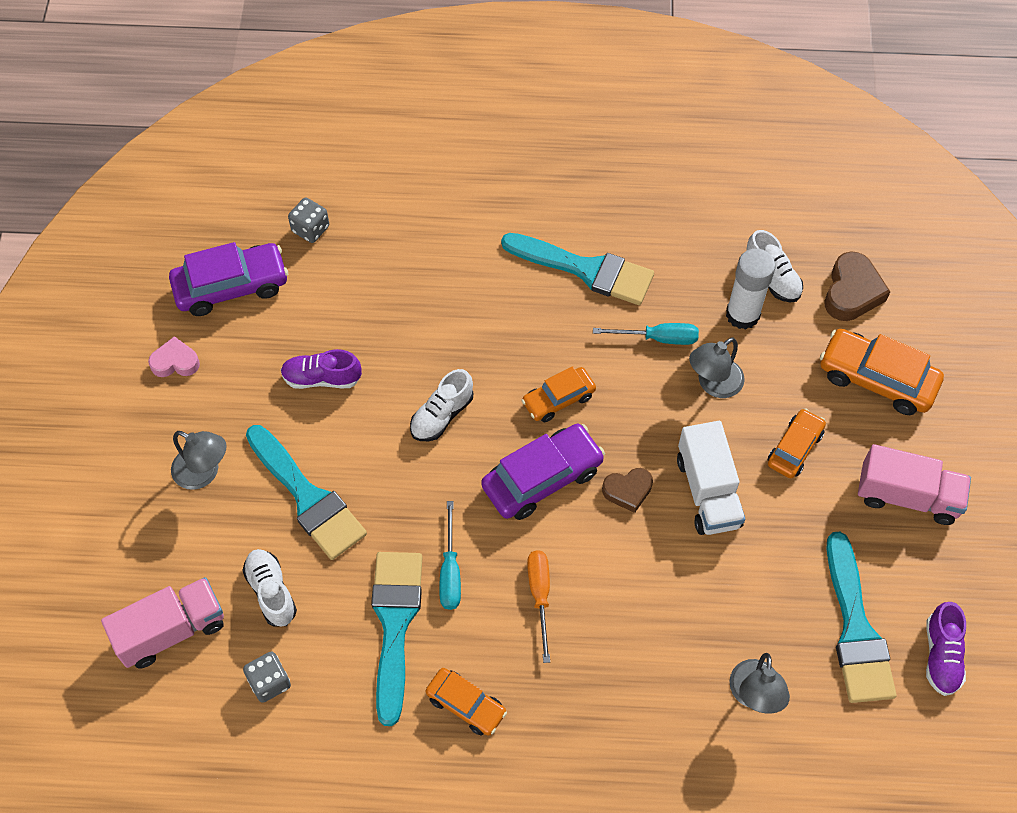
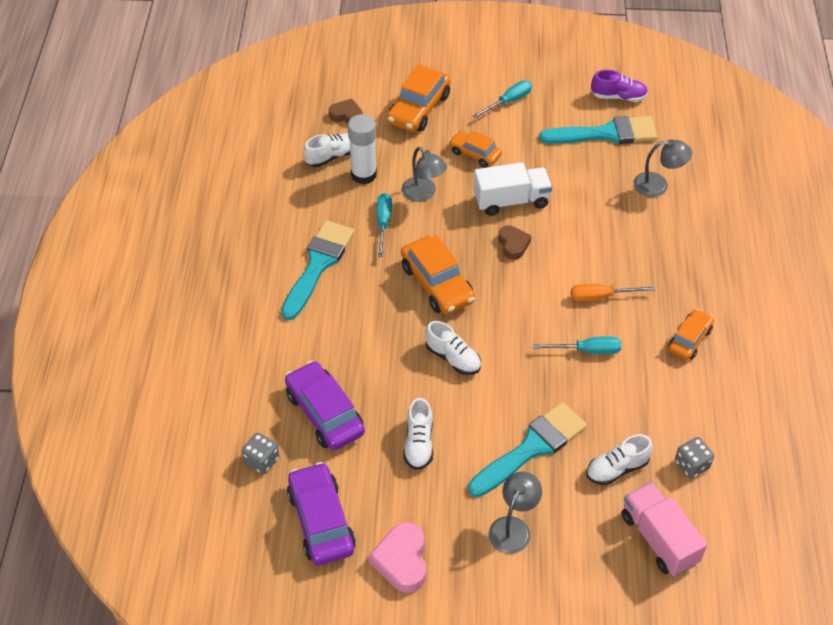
camera: 90 degrees left, 10 degrees down
pink heart [148,336,200,377] -> pink heart [369,522,426,593], size x1.52
purple shoe [281,349,362,389] -> white shoe [403,398,433,470]
turquoise brush [371,552,422,726] -> none
purple car [481,424,605,520] -> purple car moved to [285,360,365,450]
orange car [521,366,596,422] -> orange car [401,235,475,314], size x1.62
brown heart [825,251,890,321] -> brown heart [329,99,363,124], size x0.66
pink truck [858,444,971,525] -> turquoise screwdriver [472,80,532,119]

